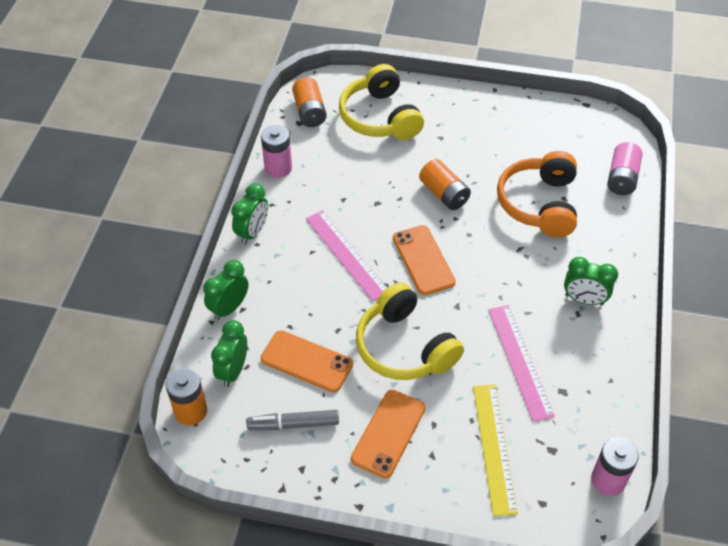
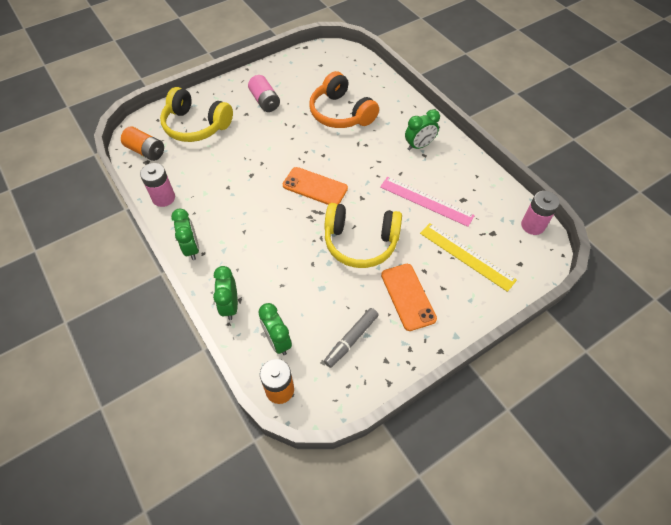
camera: 45 degrees left, 5 degrees up
orange phone [261,330,353,393] -> none
pink ruler [306,210,387,301] -> none
orange battery [419,159,471,210] -> none
pink battery [607,142,643,195] -> pink battery moved to [248,75,280,112]

